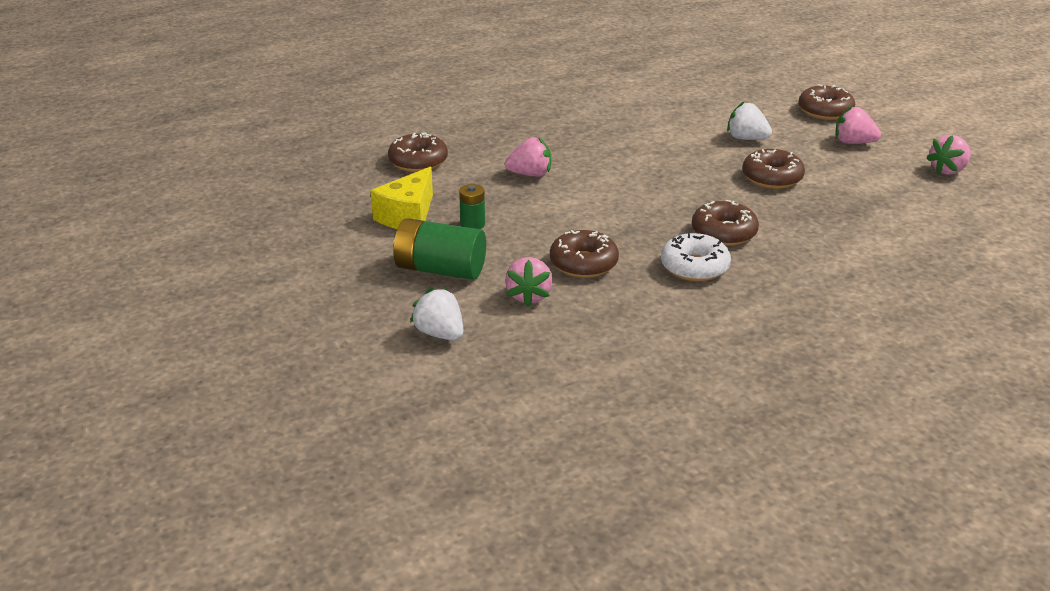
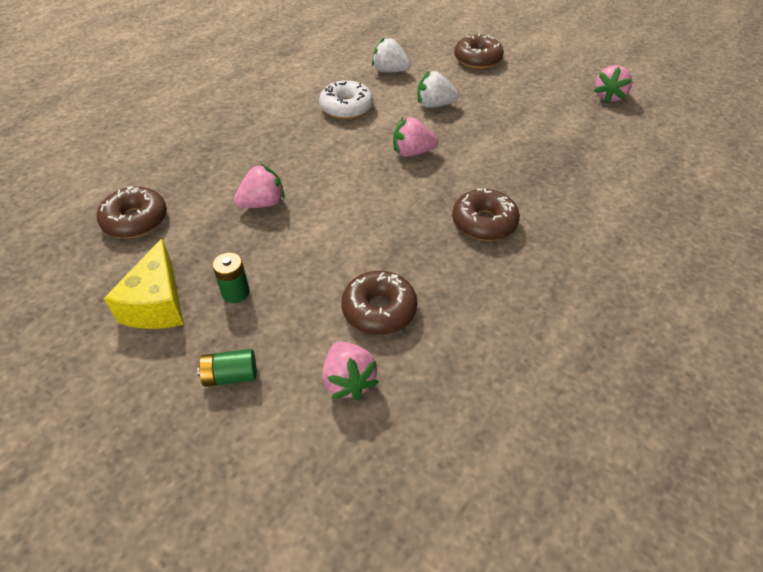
camera: 25 degrees left, 15 degrees up
green battery [393,218,486,280] -> green battery [197,349,257,387], size x0.52
white strawberry [410,288,463,340] -> white strawberry moved to [372,38,411,73]
white donut [661,233,731,281] -> white donut moved to [319,80,373,119]
brown donut [742,149,805,189] -> none
pink strawberry [835,105,881,144] -> pink strawberry moved to [393,117,438,157]

